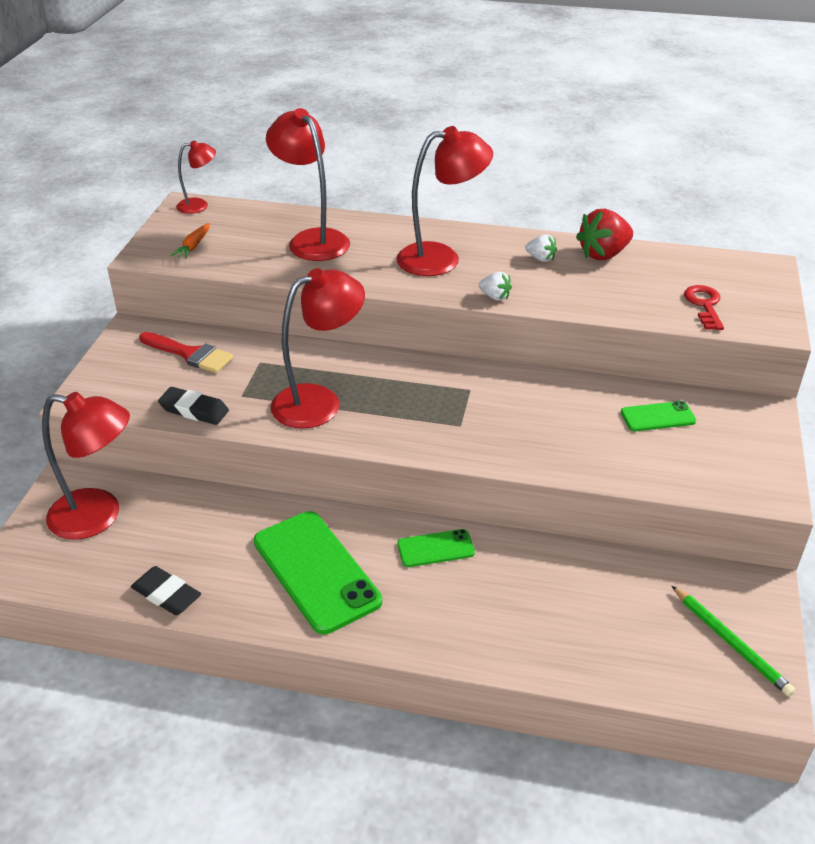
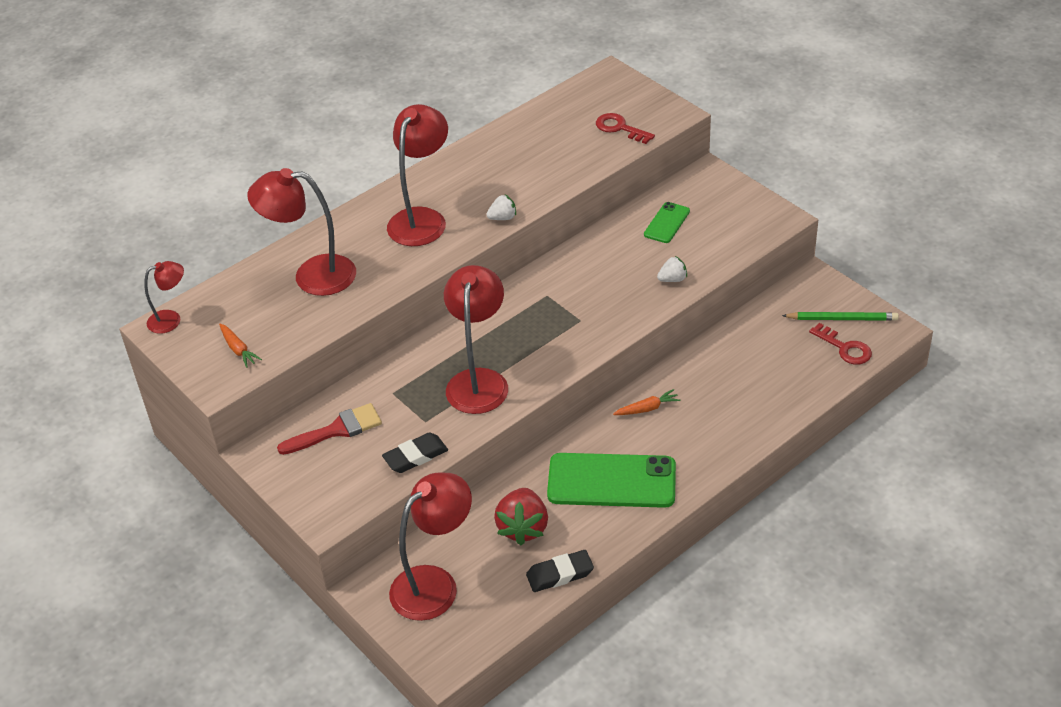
camera: 50 degrees left, 5 degrees up
red lamp [176,140,216,214] -> red lamp turned 45 degrees clockwise [144,261,184,334]
green phone [397,529,475,567] -> orange carrot [613,389,681,415]
white strawberry [525,234,557,262] -> white strawberry moved to [657,256,687,282]
red strawberry [576,209,633,260] -> red strawberry moved to [494,488,548,545]
none -> red key [809,323,872,365]

